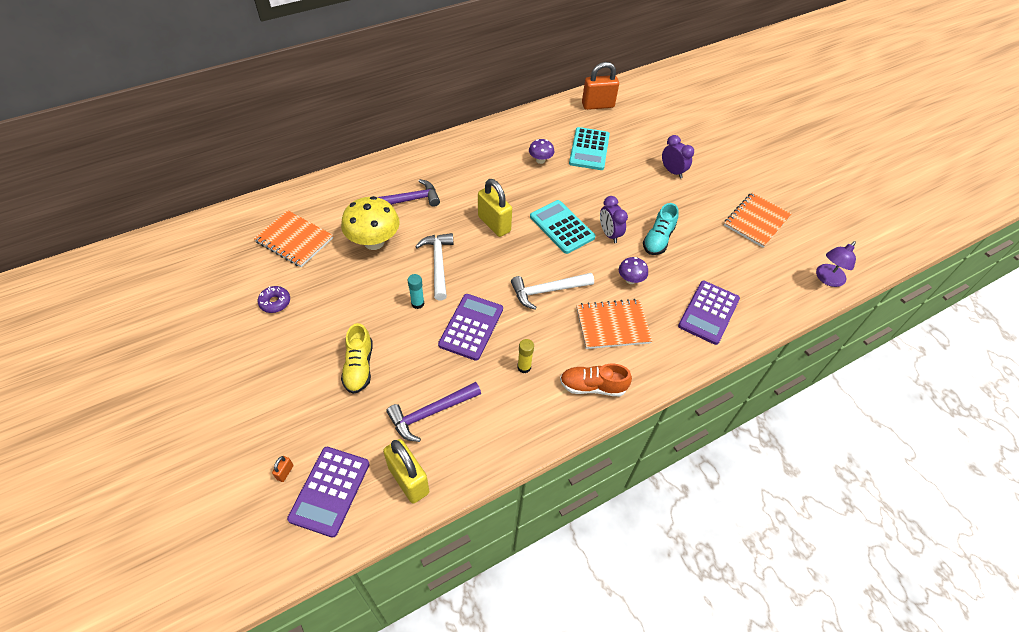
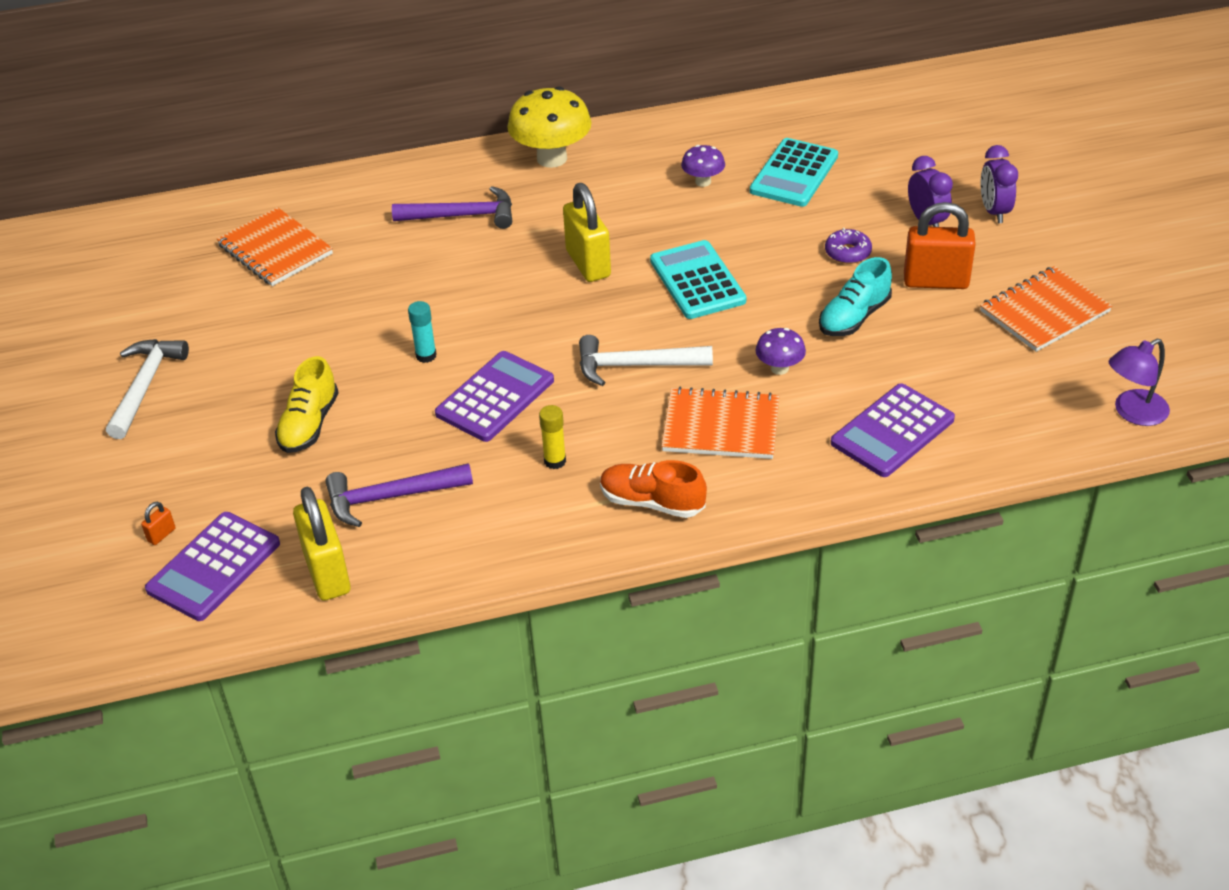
camera: 20 degrees right, 10 degrees down
purple donut [258,286,290,313] -> purple donut moved to [825,228,872,264]
yellow mushroom [341,196,400,250] -> yellow mushroom moved to [507,86,592,168]
white hammer [415,233,454,301] -> white hammer moved to [106,339,189,439]
orange padlock [582,62,619,110] -> orange padlock moved to [904,202,976,289]
purple clock [600,196,628,243] -> purple clock moved to [981,145,1018,223]

